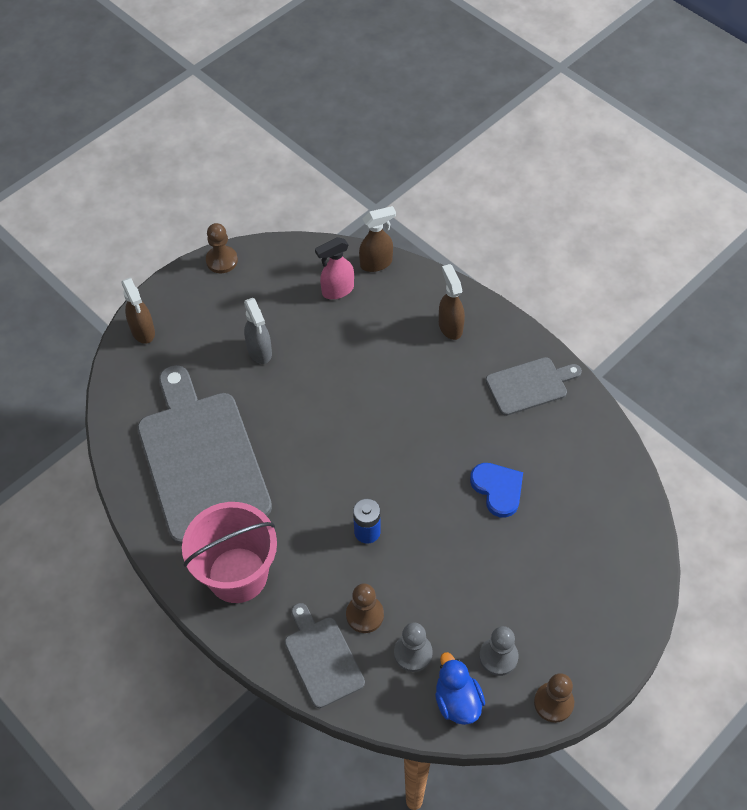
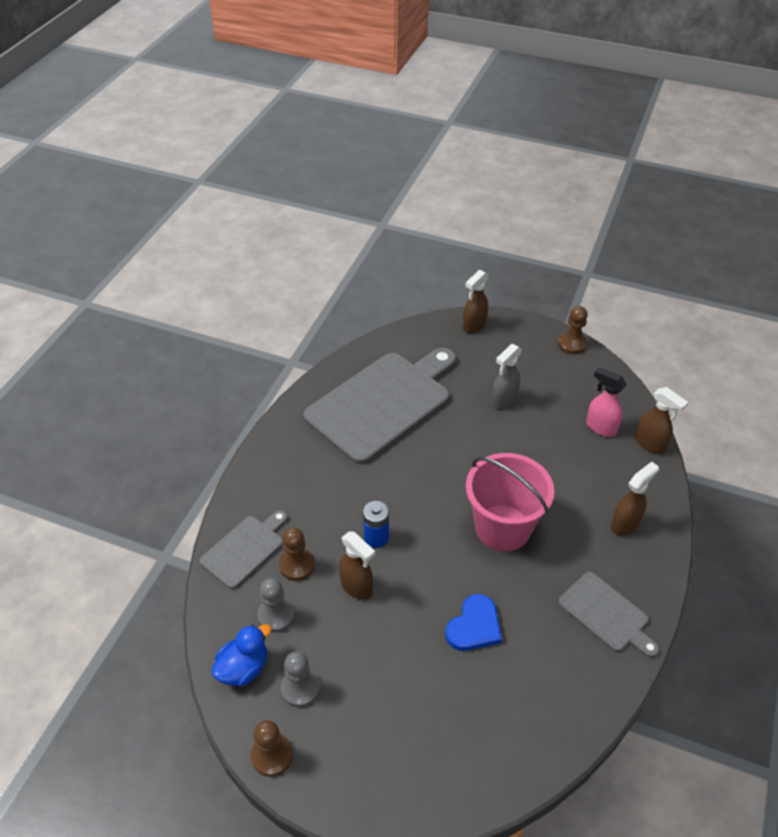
camera: 65 degrees right, 10 degrees down
pink bucket [182,502,277,603] -> pink bucket moved to [466,453,554,551]
none -> brown spray bottle [339,532,375,600]

